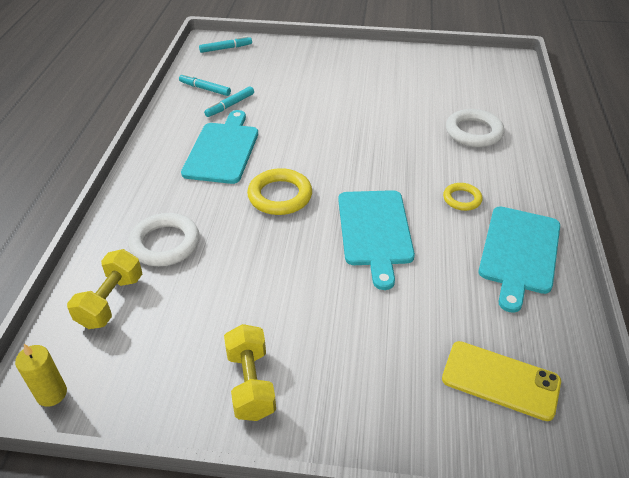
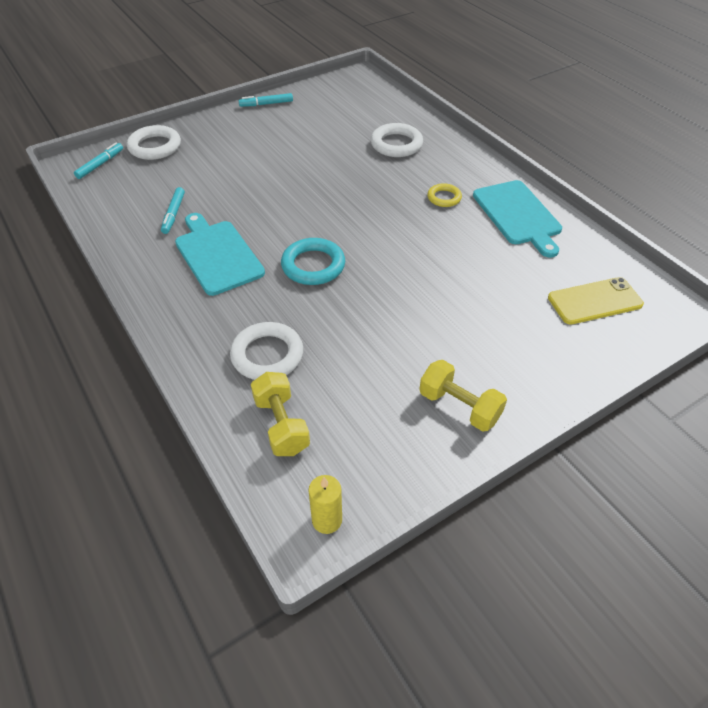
camera: 40 degrees left, 5 degrees up
turquoise marker [179,73,231,96] -> turquoise marker moved to [239,93,293,107]
yellow ring [247,168,312,215] -> turquoise ring [281,238,345,285]
turquoise cutting board [338,190,415,290] -> none
none -> white ring [127,125,181,160]

